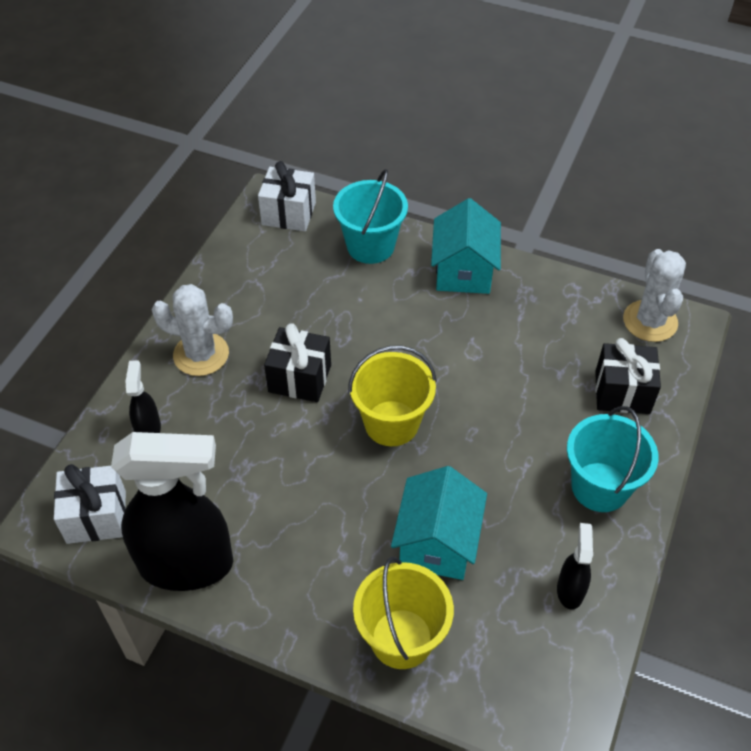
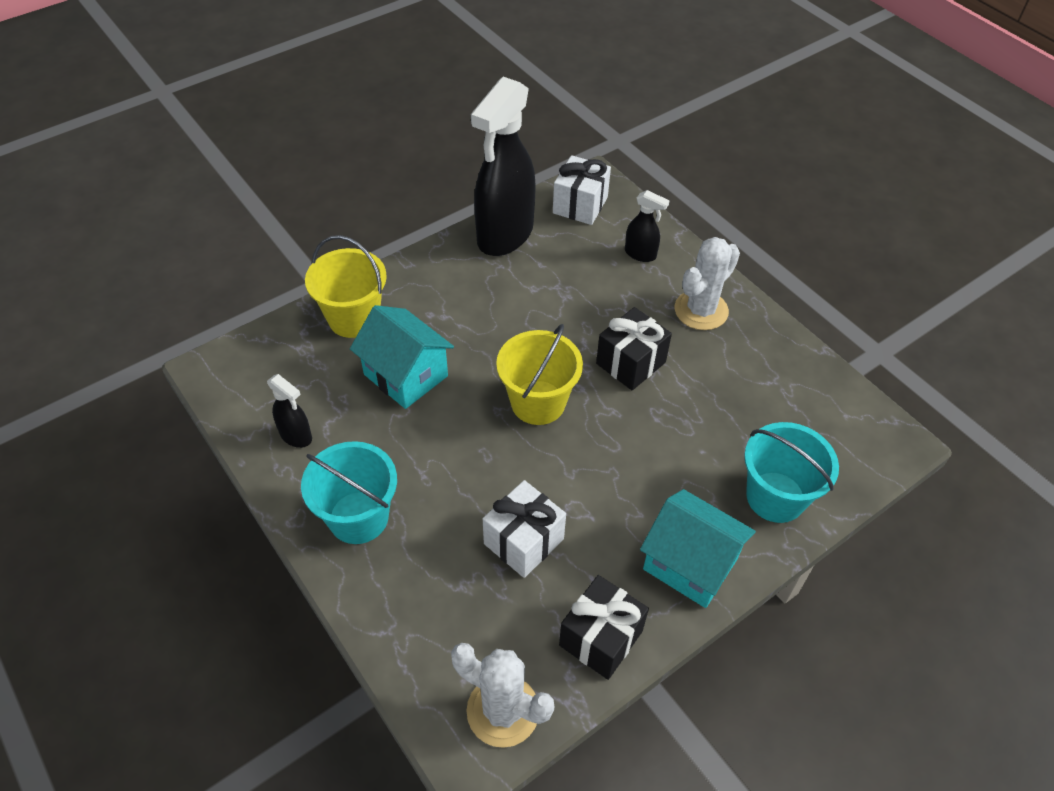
camera: 120 degrees right, 0 degrees up
white gift [258,161,316,231] -> white gift moved to [483,480,566,578]
black gift [595,338,661,414] -> black gift moved to [559,575,649,680]

